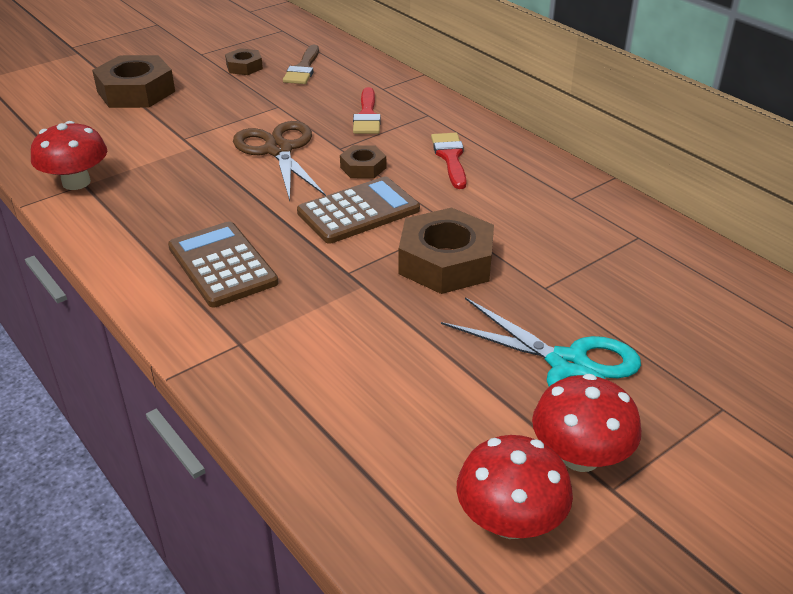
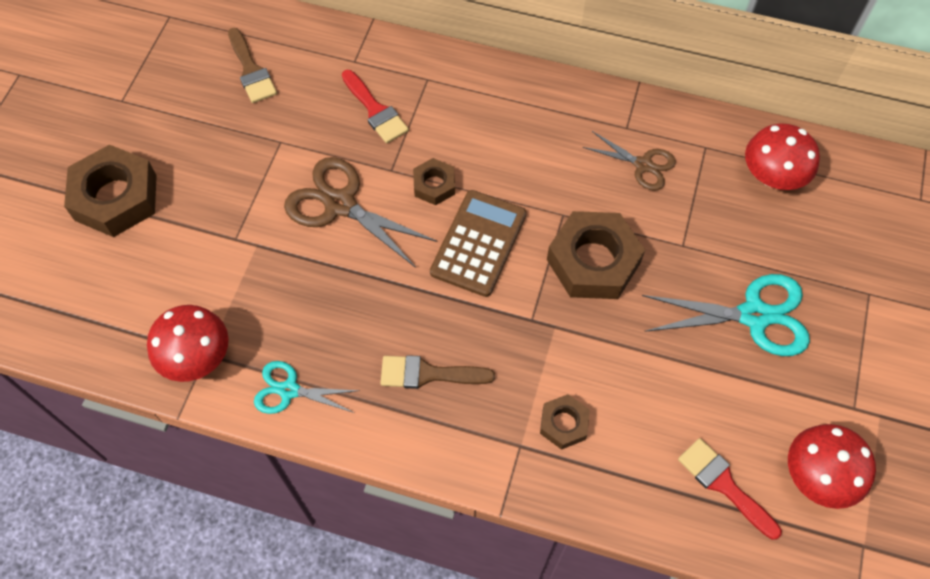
camera: 35 degrees left, 25 degrees up
brown calculator [168,221,279,307] -> brown brush [381,355,495,389]
brown nut [225,48,263,75] -> brown nut moved to [540,394,590,450]
red brush [431,133,467,189] -> red brush moved to [678,438,782,540]
red mushroom [532,374,641,472] -> red mushroom moved to [745,123,820,190]
none -> turquoise scissors [254,361,360,414]
none -> brown scissors [583,131,676,191]

